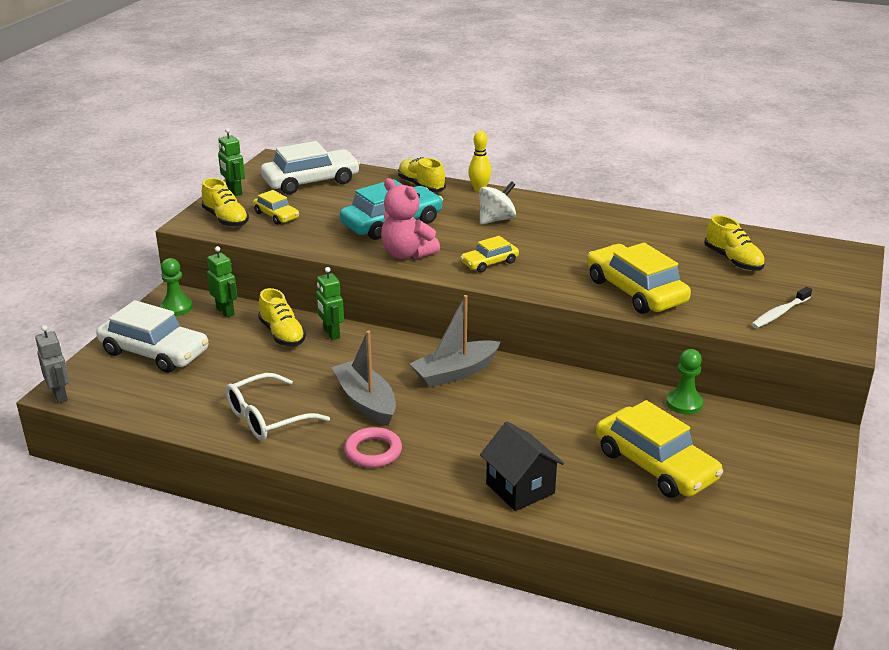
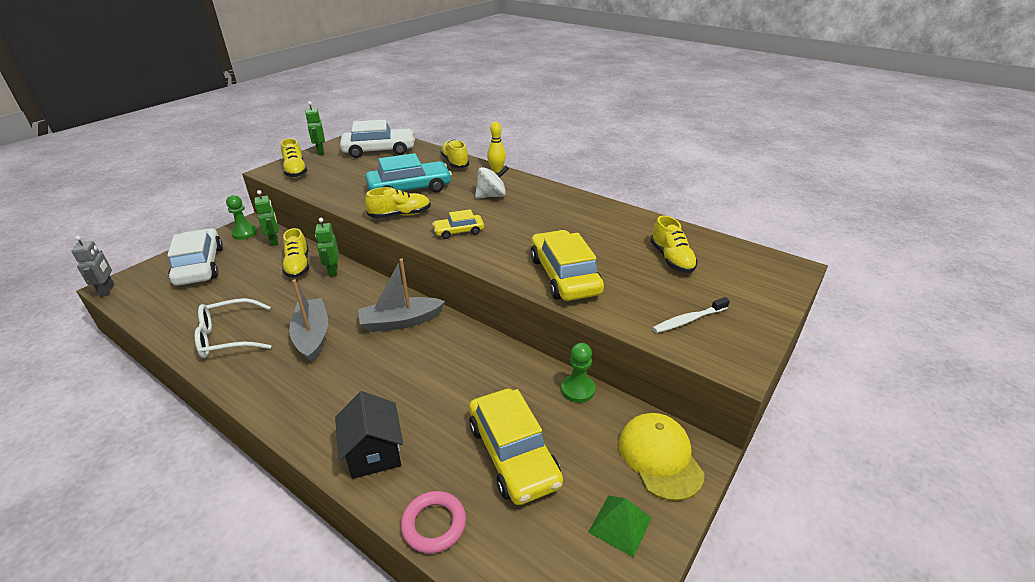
camera: 15 degrees right, 5 degrees up
white car [96,300,209,373] -> white car turned 150 degrees counterclockwise [167,228,223,286]
yellow car [253,190,299,225] -> none
pink ring [344,427,402,468] -> pink ring moved to [401,491,466,554]
pink teddy bear [381,178,440,259] -> yellow shoe [365,187,431,218]
none -> green pyramid [588,495,652,558]
none -> yellow cap [619,413,705,501]

